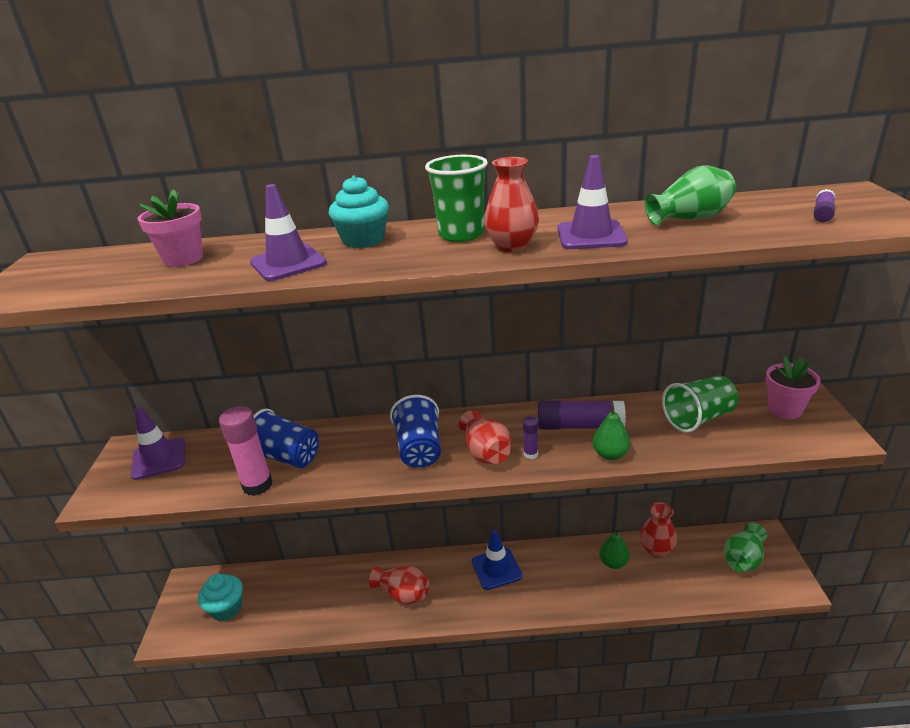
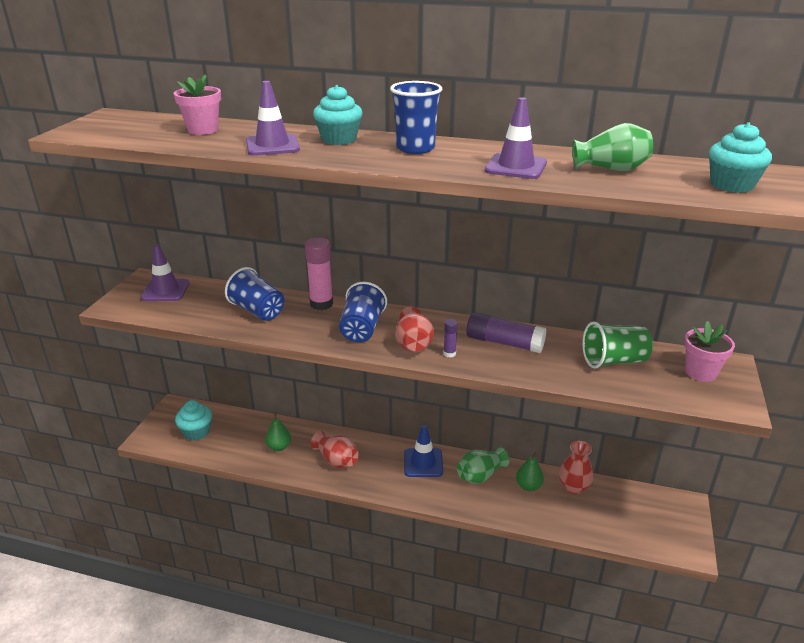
camera: 15 degrees right, 0 degrees up
pink glue stick [219,406,273,496] -> pink glue stick moved to [305,238,333,310]
green cup [425,155,488,242] -> blue cup [390,81,442,154]
red vase [484,157,539,252] -> none
green pear [593,404,630,460] -> green pear moved to [265,412,291,451]
green vase [724,523,767,572] -> green vase moved to [457,448,509,484]
purple glue stick [814,189,835,222] -> turquoise cupcake [709,122,772,193]

